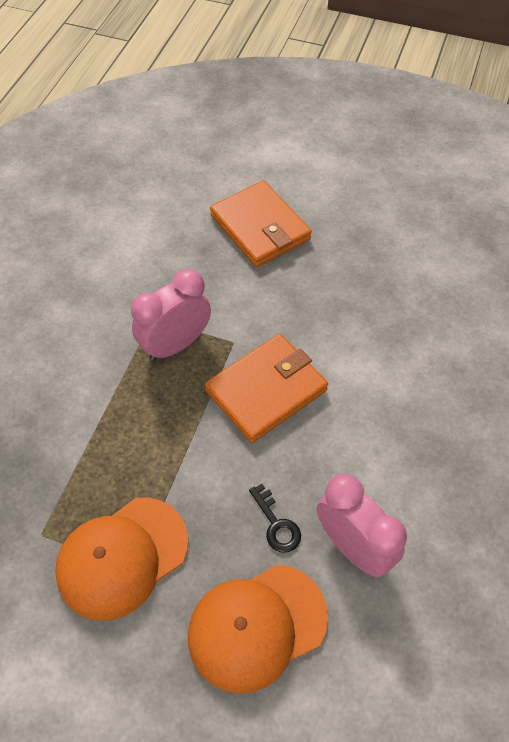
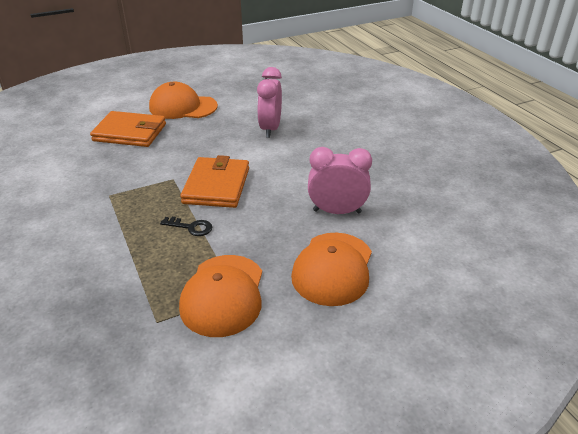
camera: 45 degrees left, 20 degrees down
pink clock [131,269,211,361] -> pink clock moved to [257,67,282,138]
black key [249,484,301,553] -> black key moved to [160,217,212,236]
none -> orange cap [149,82,218,119]

